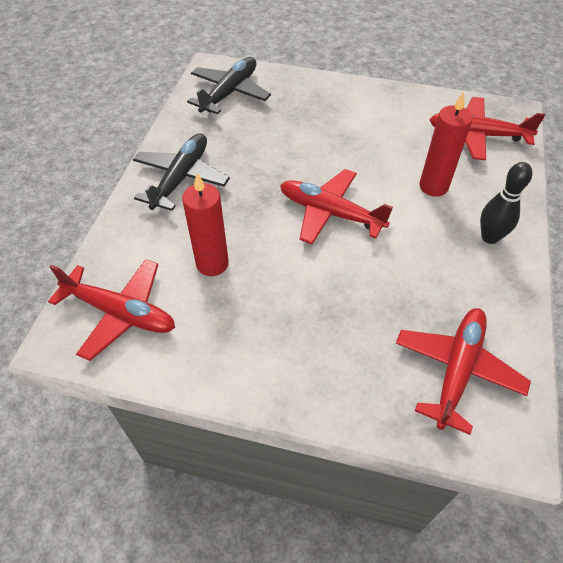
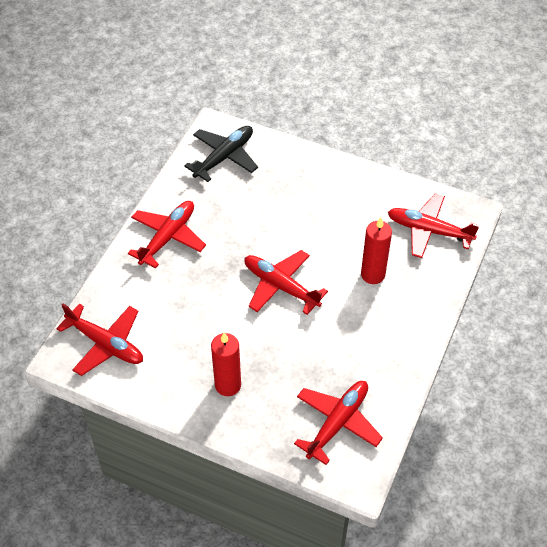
camera: 10 degrees right, 0 degrees up
black plane [133,133,230,211] -> red plane [128,201,206,268]
red candle [182,173,229,276] -> red candle moved to [211,332,241,396]
black bowling pin [480,162,532,244] -> none

